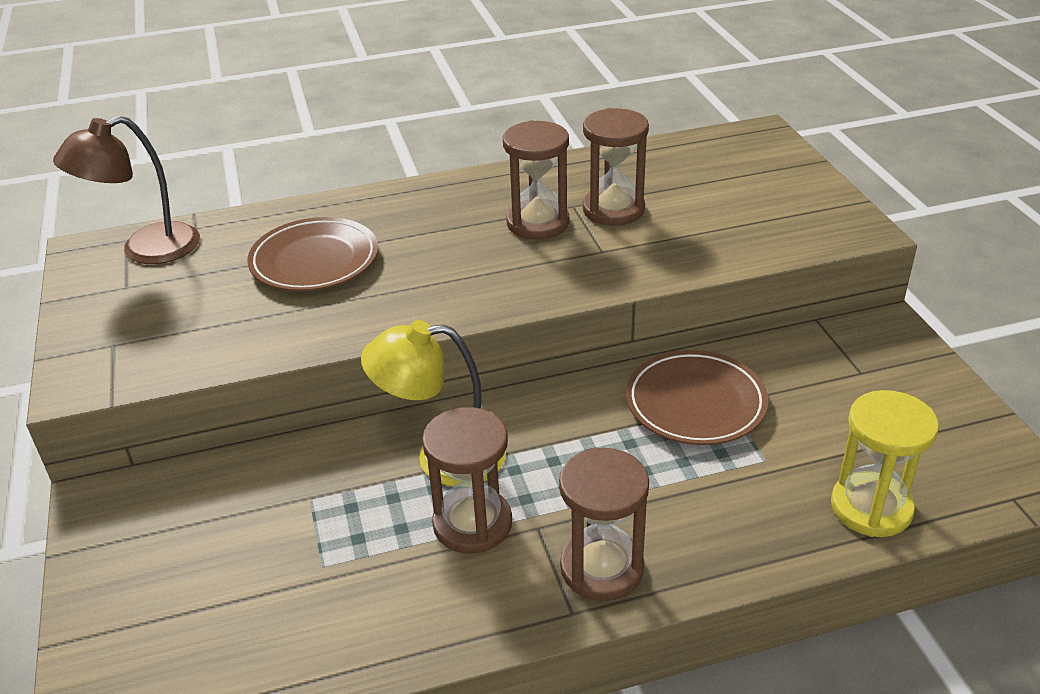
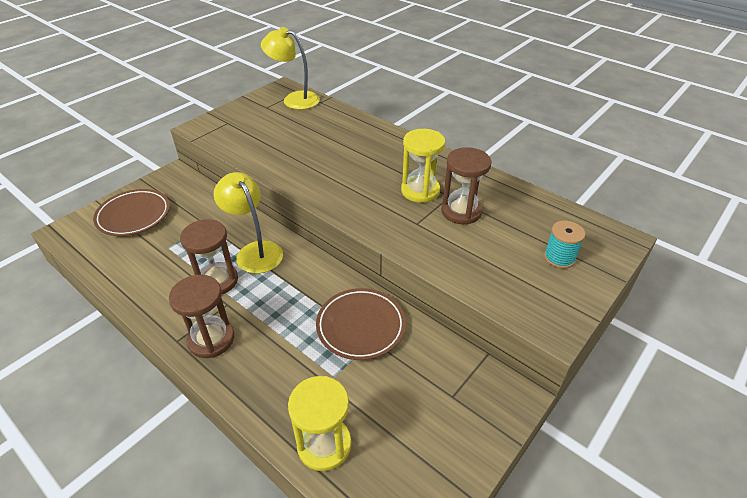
camera: 55 degrees right, 5 degrees up
brown lamp [53,116,200,264] -> yellow lamp [261,27,320,110]
brown plate [247,217,378,291] -> brown plate moved to [93,189,170,236]
brown hourglass [503,120,569,240] -> yellow hourglass [401,129,445,203]
none -> turquoise spool [544,221,585,269]

